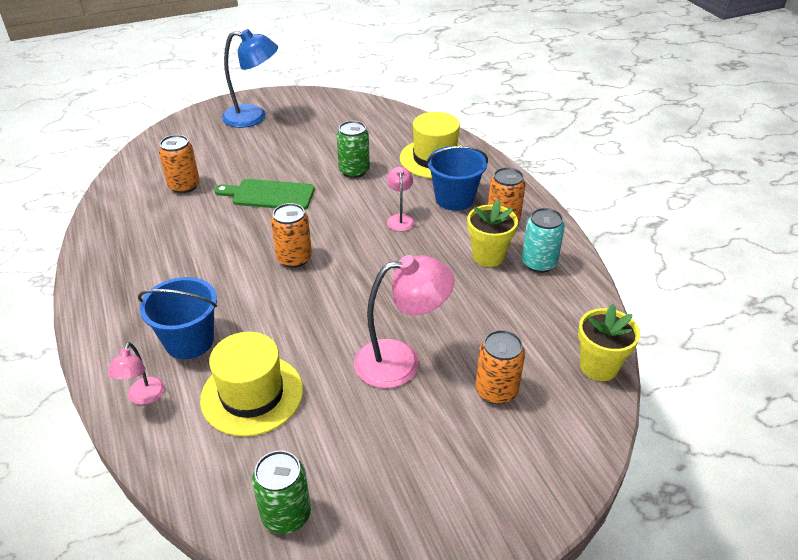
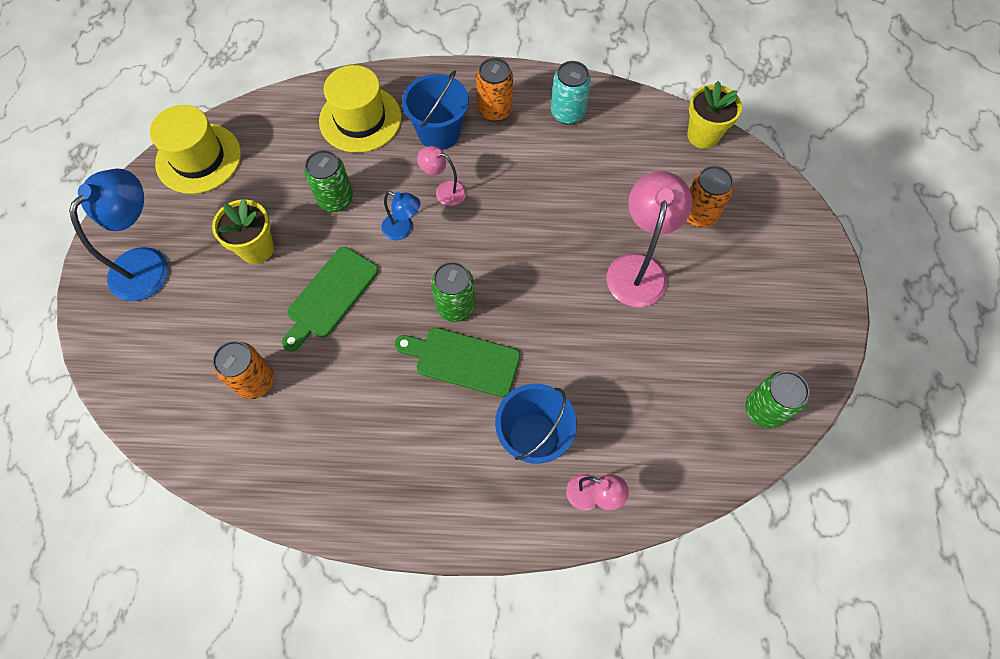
camera: 65 degrees left, 25 degrees up
yellow hat [200,332,303,437] -> yellow hat moved to [150,105,241,194]
orange can [271,203,312,268] -> green can [431,262,475,322]
yellow flower pot [467,199,518,267] -> yellow flower pot moved to [212,198,274,264]
none -> blue lamp [381,191,420,240]
none -> green cutting board [395,328,520,397]

